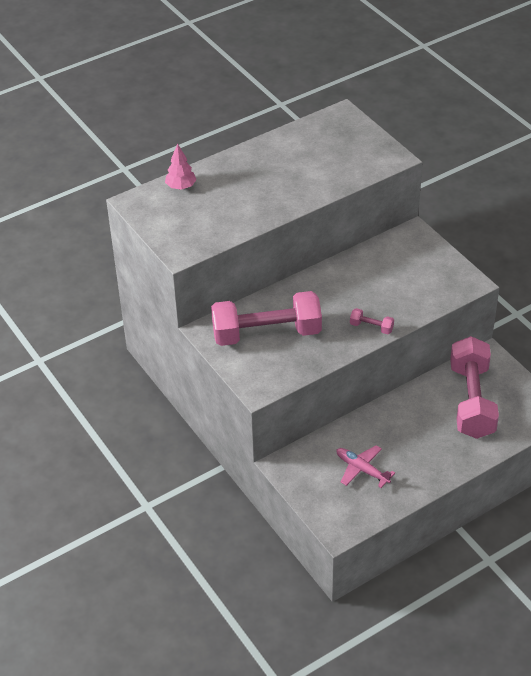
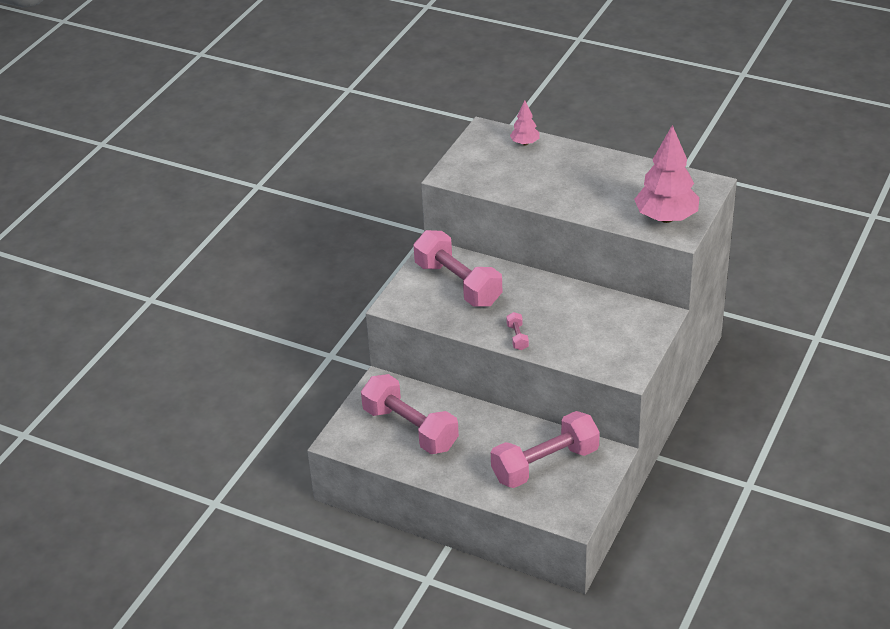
camera: 60 degrees right, 5 degrees down
pink plane [336,445,395,488] -> pink dumbbell [361,374,459,454]
none -> pink tree [634,125,699,223]

